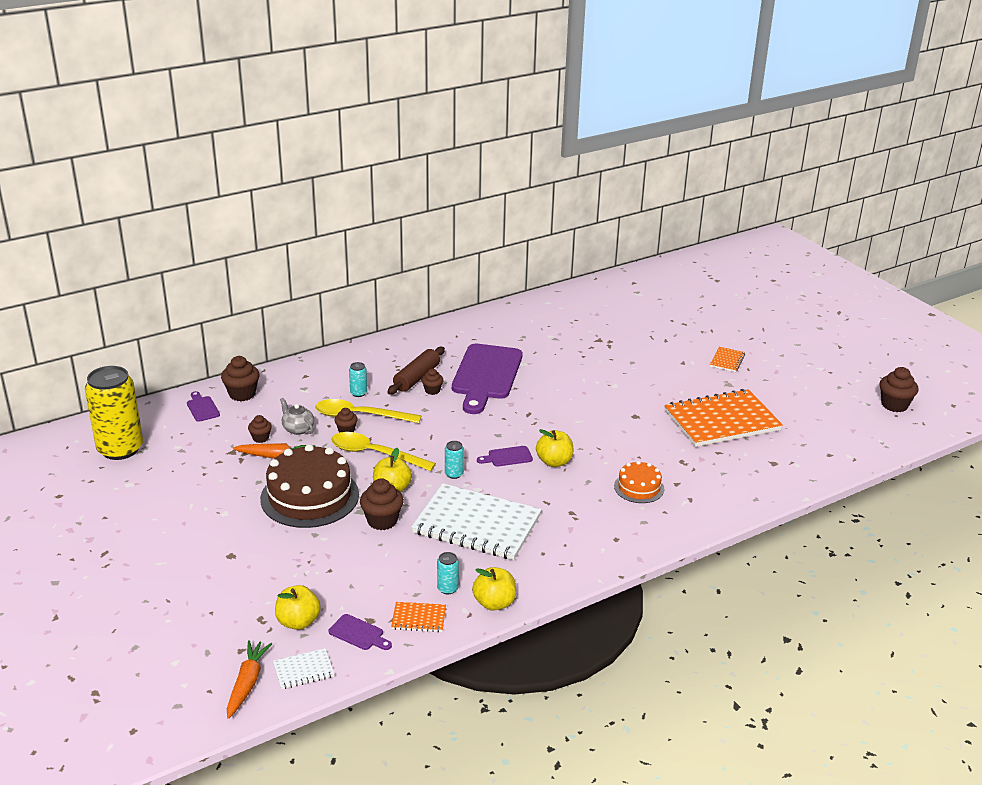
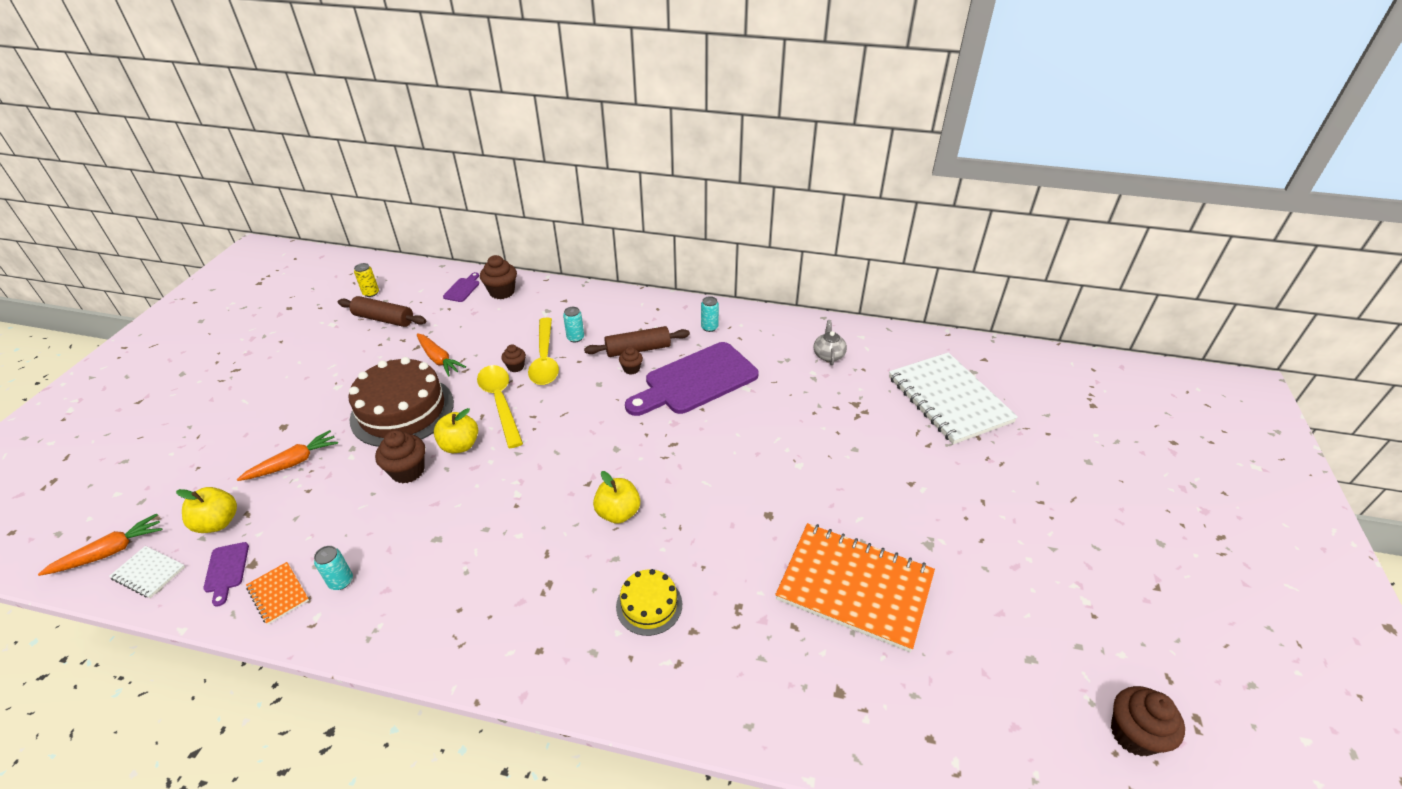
camera: 45 degrees right, 10 degrees up
yellow can [85,366,143,460] -> yellow can [354,263,379,297], size x0.40
brown cupcake [248,415,272,443] -> none
grey teapot [280,398,314,435] -> grey teapot moved to [814,320,847,365]
yellow spoon [315,399,421,423] -> yellow spoon turned 150 degrees counterclockwise [528,318,559,385]
white notebook [411,483,542,560] -> white notebook moved to [889,352,1018,444]
turquoise can [445,441,464,479] -> turquoise can moved to [701,296,719,332]
yellow apple [472,567,516,611] -> none
purple cutting board [477,446,533,467] -> none
orange cake [614,461,664,503] -> yellow cake [616,569,682,636]
orange notebook [710,347,745,372] -> none
none -> orange carrot [237,430,338,481]
none -> brown rolling pin [338,296,426,327]

